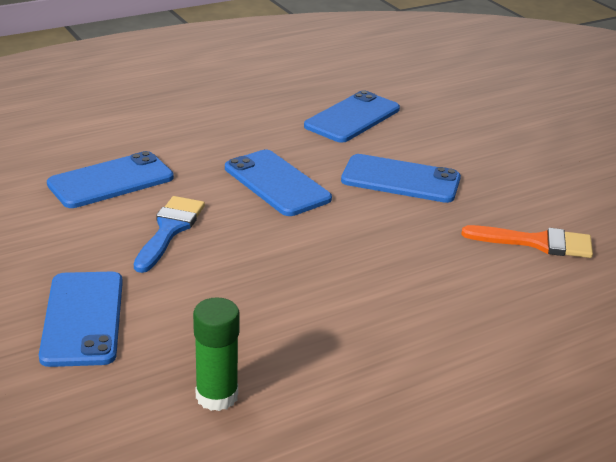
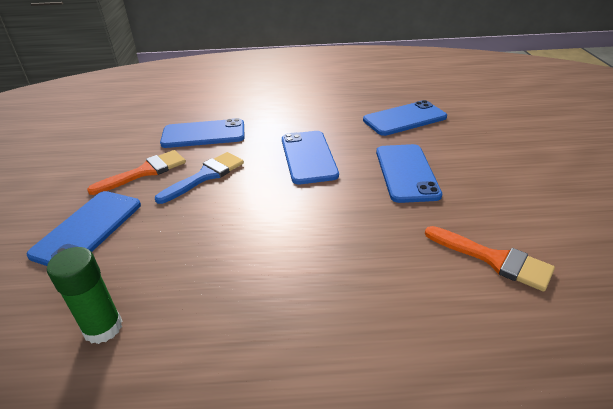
camera: 30 degrees right, 5 degrees up
blue phone [341,154,461,203] -> blue phone turned 45 degrees clockwise [376,144,442,203]
none -> orange brush [87,150,186,195]

